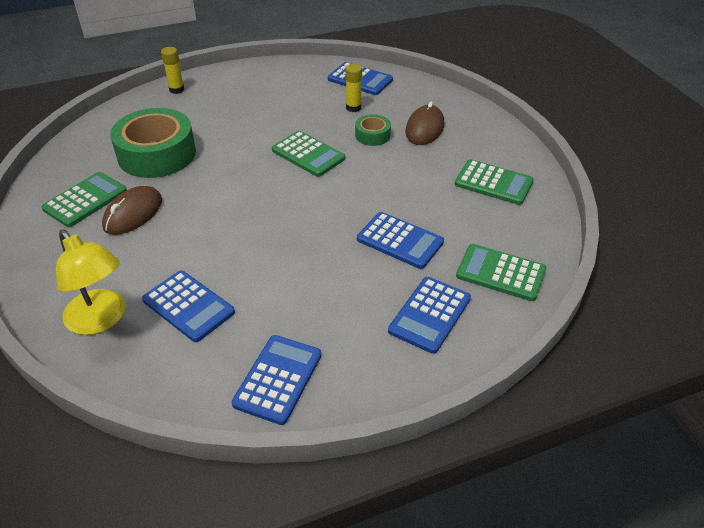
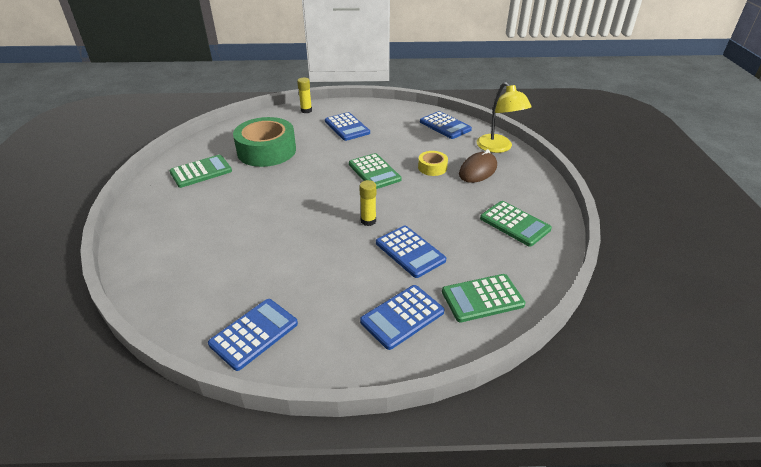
camera: 20 degrees right, 5 degrees down
yellow lamp [56,230,125,335] -> yellow lamp moved to [477,82,532,153]
brown mouse [102,186,162,235] -> none
blue calculator [142,271,235,342] -> blue calculator moved to [325,112,370,141]
yellow glue stick [345,64,362,112] -> yellow glue stick moved to [359,180,376,226]
green tape [355,114,391,146] -> yellow tape [418,151,448,176]
green calculator [456,244,546,301] -> green calculator turned 60 degrees counterclockwise [442,274,526,322]

